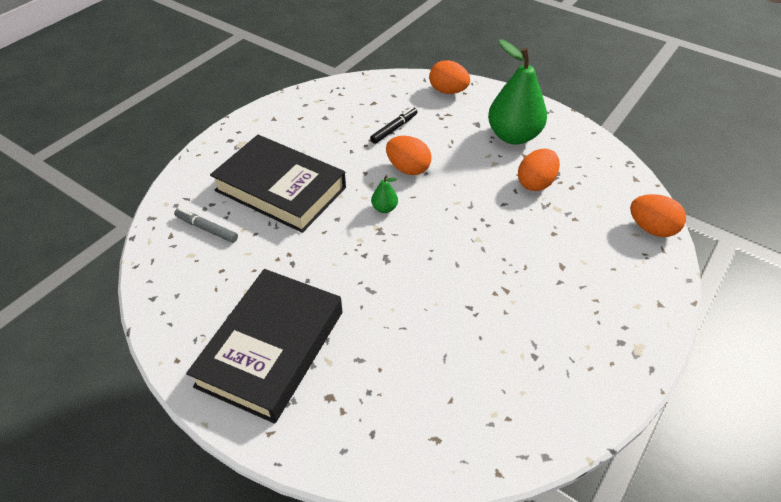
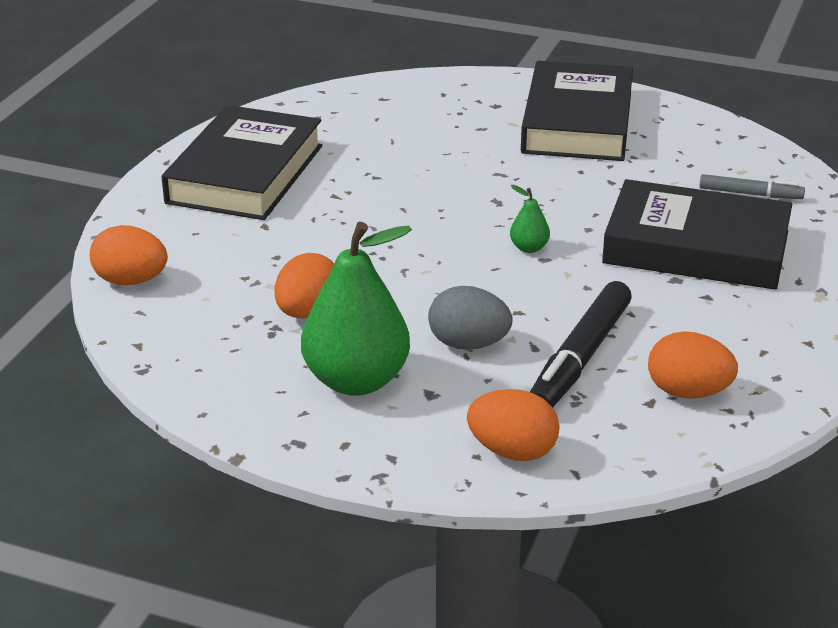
camera: 165 degrees right, 15 degrees down
black marker [370,107,418,144] -> black marker [530,281,632,407], size x1.78
orange egg [386,136,432,175] -> orange egg moved to [648,331,738,399]
none -> black book [162,105,322,220]
none -> grey egg [428,286,513,350]

